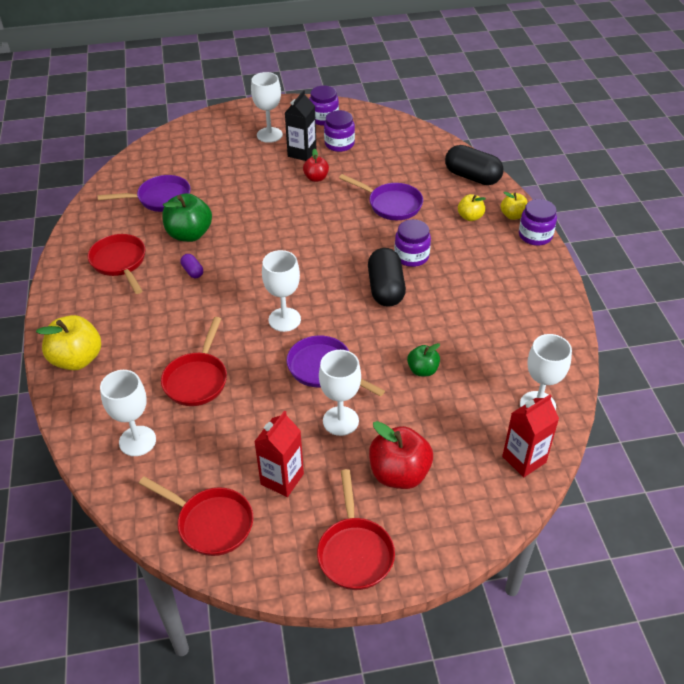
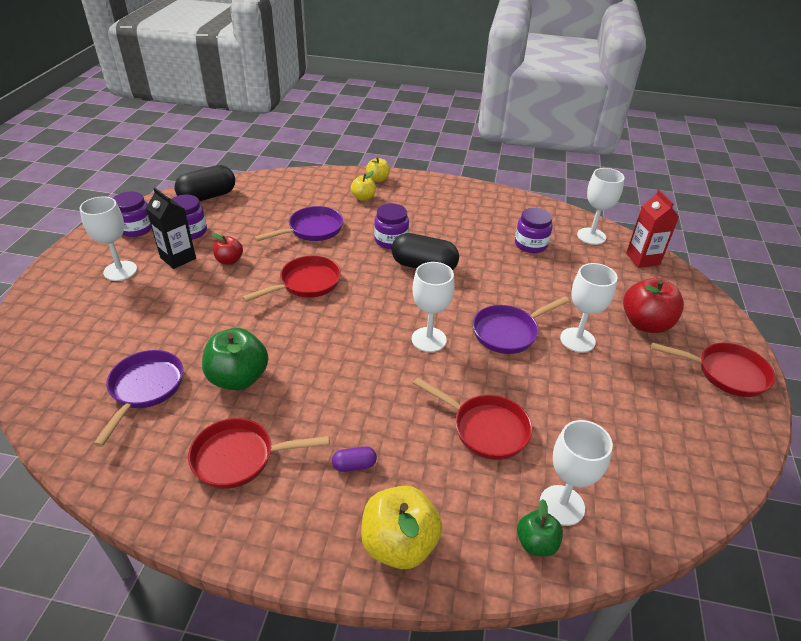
camera: 70 degrees left, 5 degrees down
red pan [139,476,253,556] -> red pan moved to [242,256,341,302]
purple capsule [181,254,203,278] -> purple capsule moved to [332,446,377,472]
red carton [254,411,304,497] -> none
green apple [407,343,440,376] -> green apple moved to [517,499,563,556]
black capsule [445,145,503,185] -> black capsule moved to [174,165,235,202]
purple jar [519,199,557,246] -> purple jar moved to [515,208,553,253]

